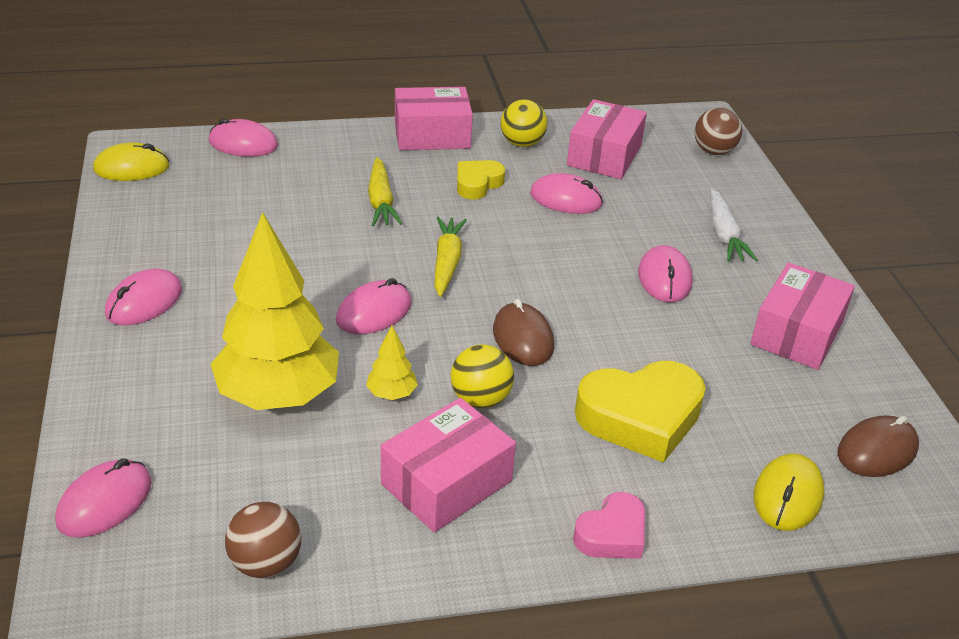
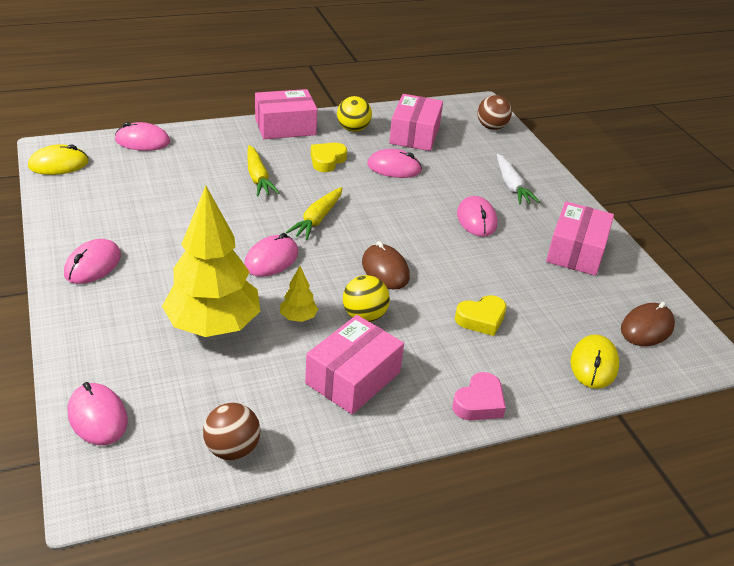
camera: 10 degrees left, 0 degrees up
pink mouse [55,458,152,538] -> pink mouse turned 60 degrees counterclockwise [68,382,128,445]
yellow carrot [434,217,467,297] -> yellow carrot turned 150 degrees counterclockwise [286,187,342,240]
yellow heart [575,361,706,463] -> yellow heart [455,295,507,336], size x0.56

